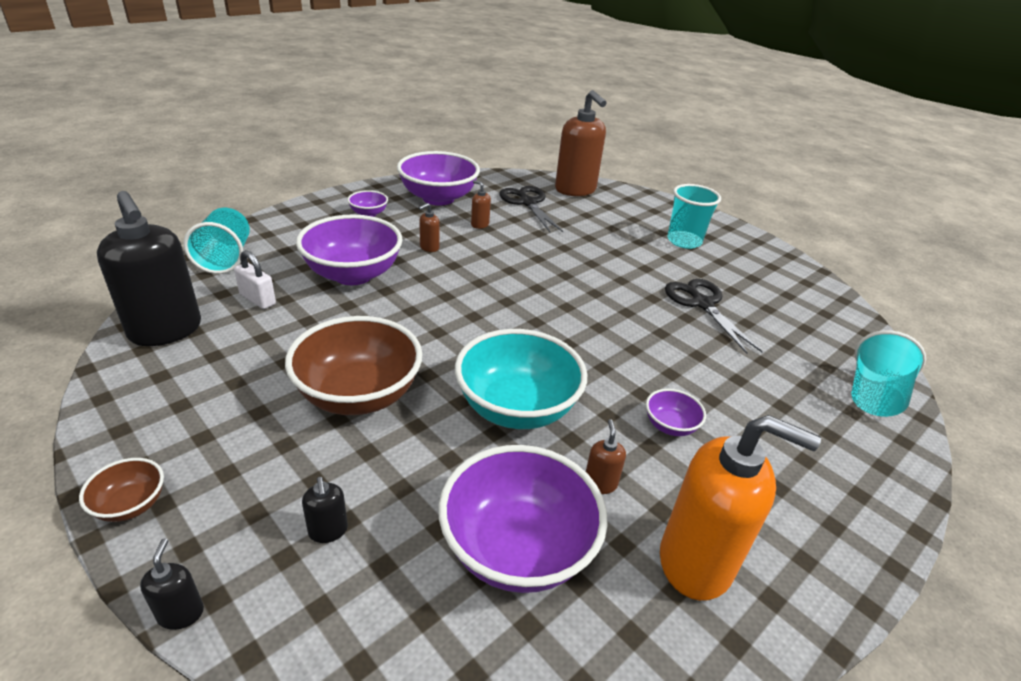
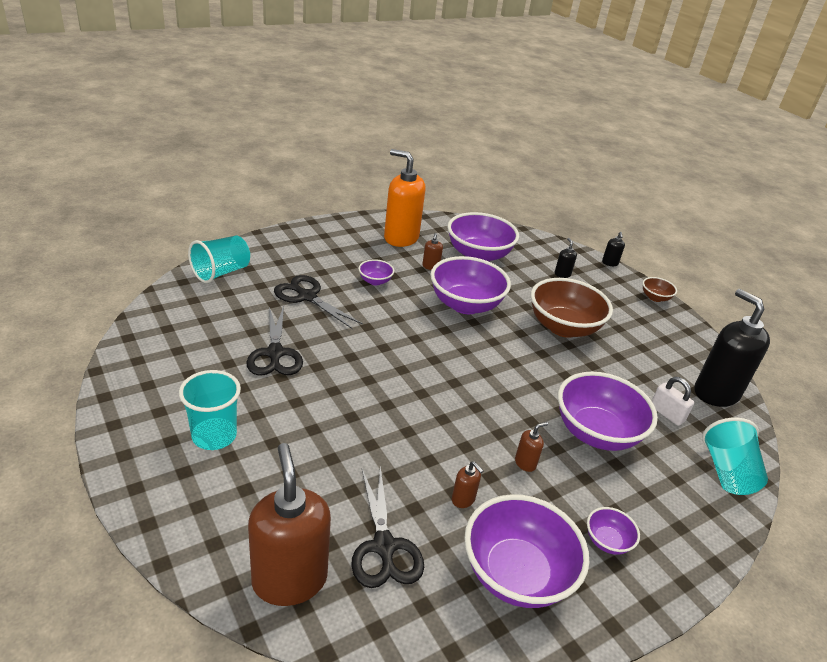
camera: 170 degrees left, 0 degrees up
turquoise bowl [455,329,587,429] -> purple bowl [430,256,511,314]
none -> black scissors [274,275,363,329]

